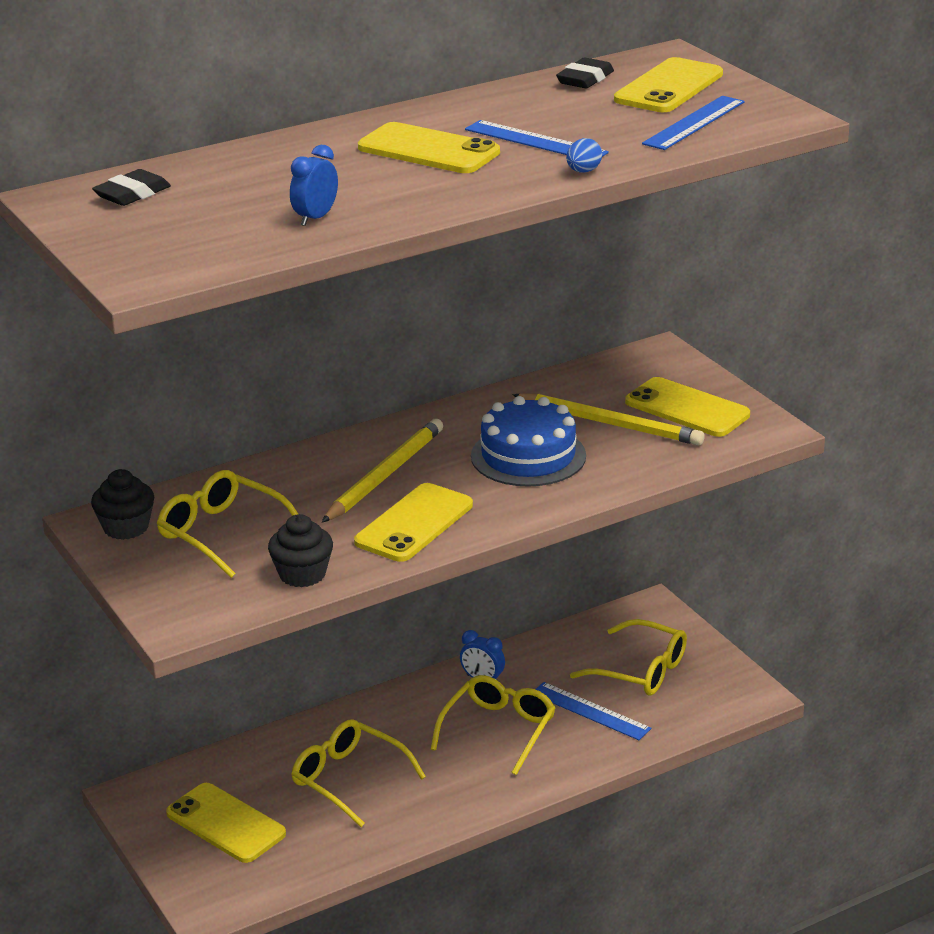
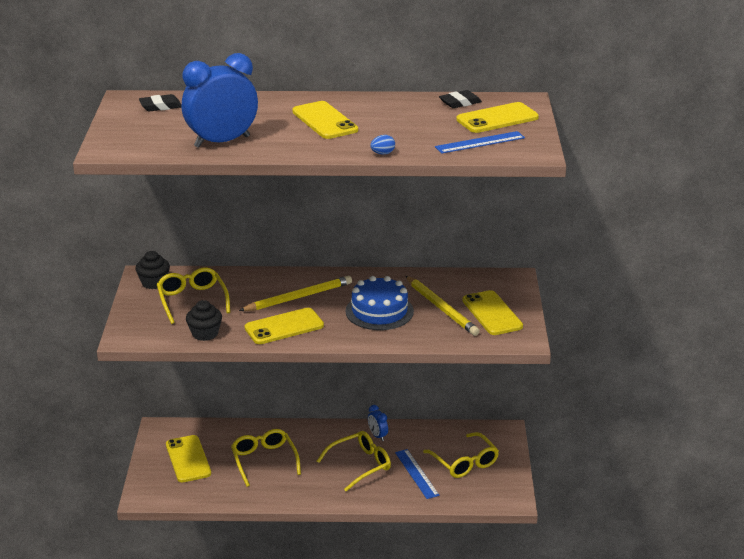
camera: 30 degrees right, 0 degrees up
blue clock [290,145,338,226] -> blue clock [182,53,258,148], size x2.24
blue ruler [465,120,609,157] -> none

